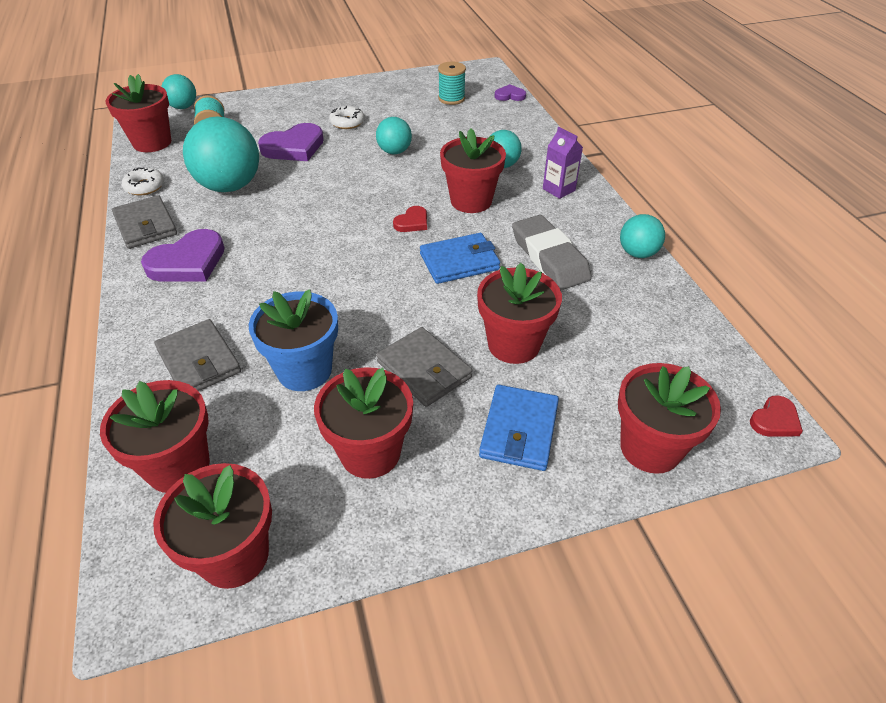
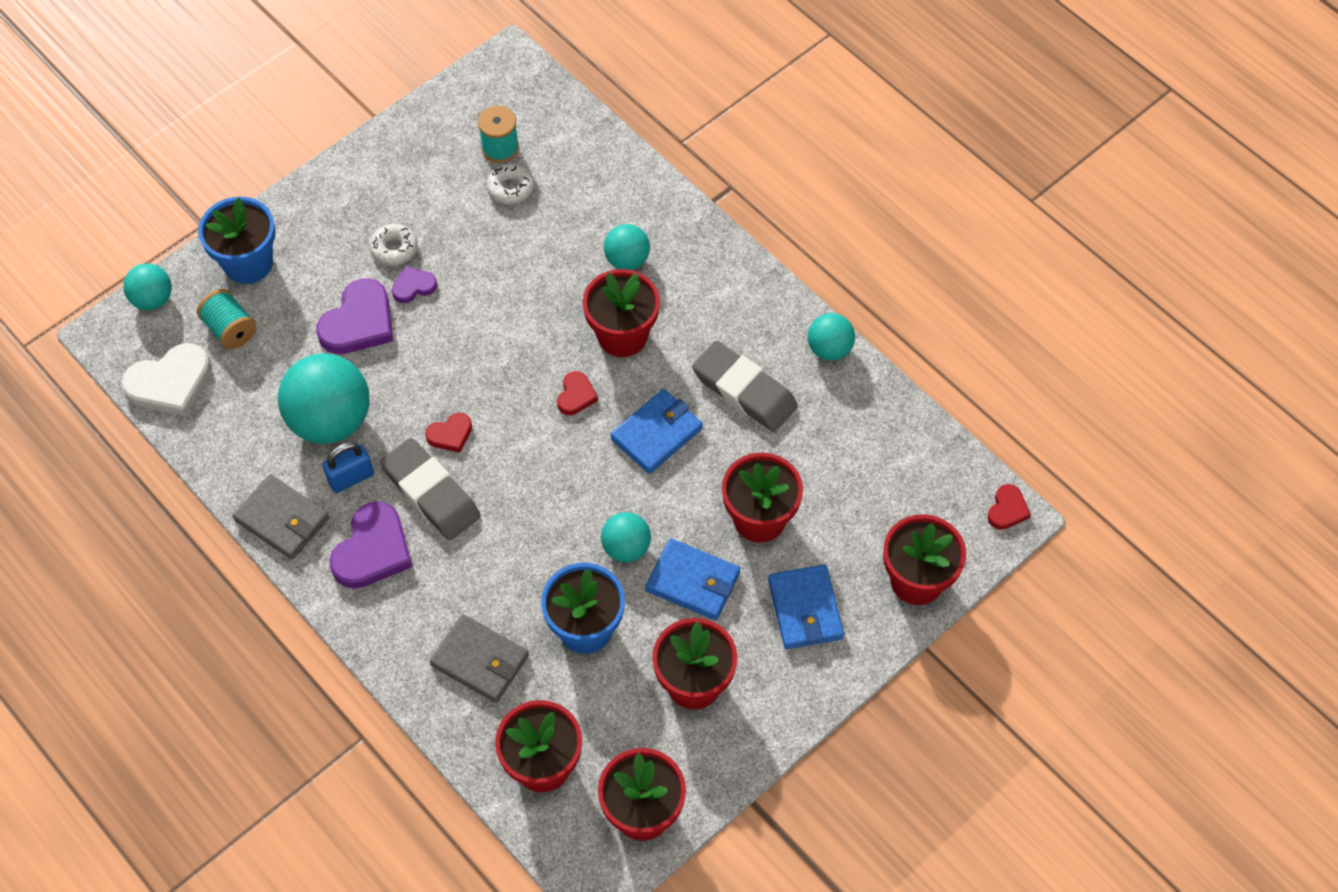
camera: 25 degrees left, 15 degrees up
red flower pot [105,74,171,152] -> white heart [121,343,211,416]
white donut [122,167,164,196] -> white donut moved to [487,164,534,205]
turquoise ball [376,117,412,154] -> turquoise ball moved to [601,512,651,562]
grey wallet [376,327,472,407] -> blue wallet [645,539,740,620]
purple heart [495,84,526,101] -> purple heart moved to [392,266,437,303]
purple carton [543,127,583,199] -> none
none -> blue flower pot [198,197,275,284]
none -> blue padlock [322,442,374,493]
none -> grey eraser [380,438,481,540]
none -> red heart [425,413,472,453]

